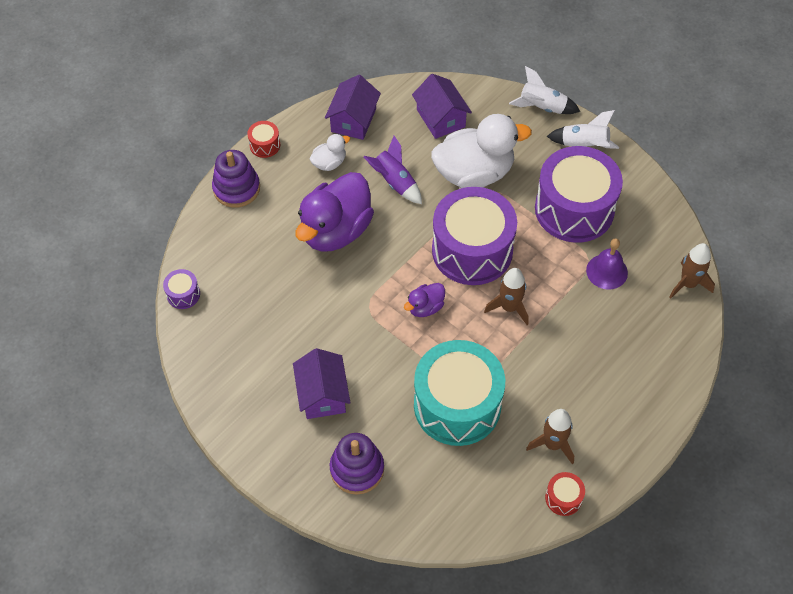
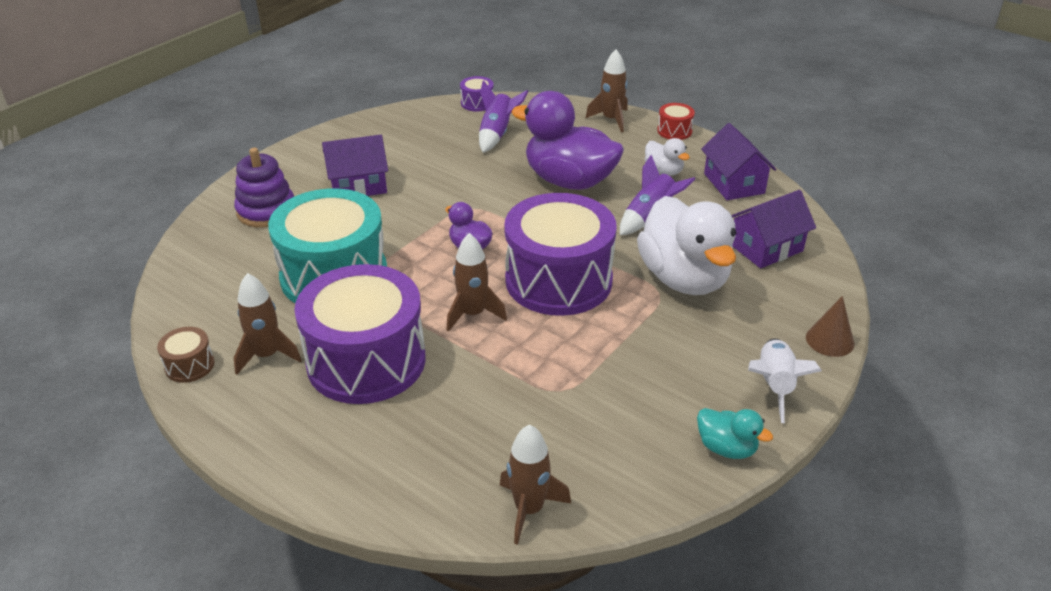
camera: 85 degrees right, 20 degrees down
purple stacking toy [212,150,260,208] -> brown rocket [586,49,628,133]
purple house [325,75,381,140] -> purple house turned 60 degrees clockwise [701,123,777,200]
white rocket [509,66,580,114] -> brown cone [806,296,854,357]
purple drum [535,146,623,243] -> purple drum moved to [294,264,426,404]
red drum [545,472,585,516] -> brown drum [157,327,215,383]
purple bell [586,238,628,289] -> none
none -> purple rocket [479,80,529,153]
none -> turquoise duck [697,408,773,459]

